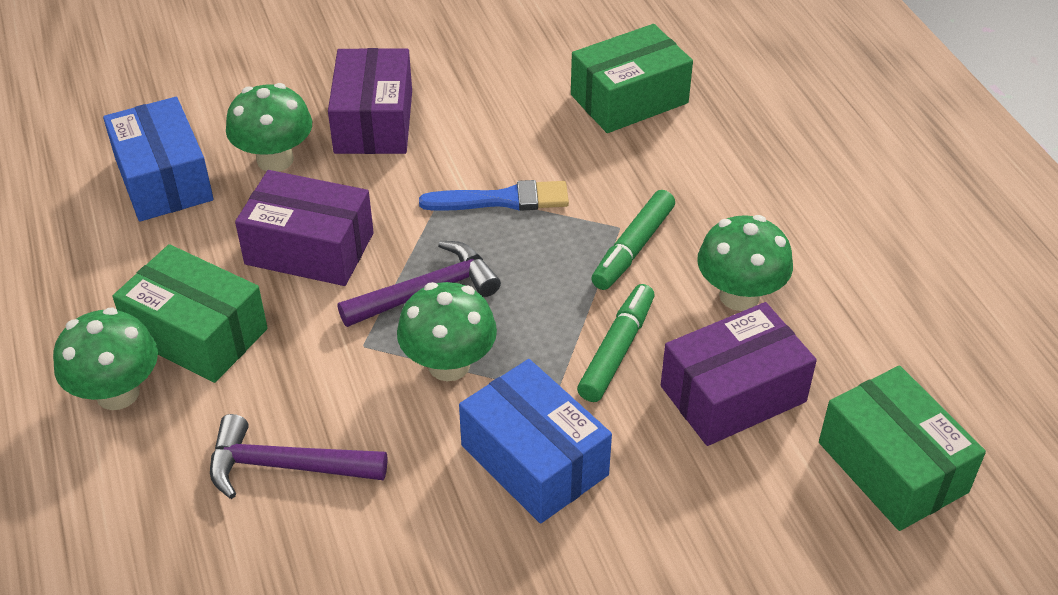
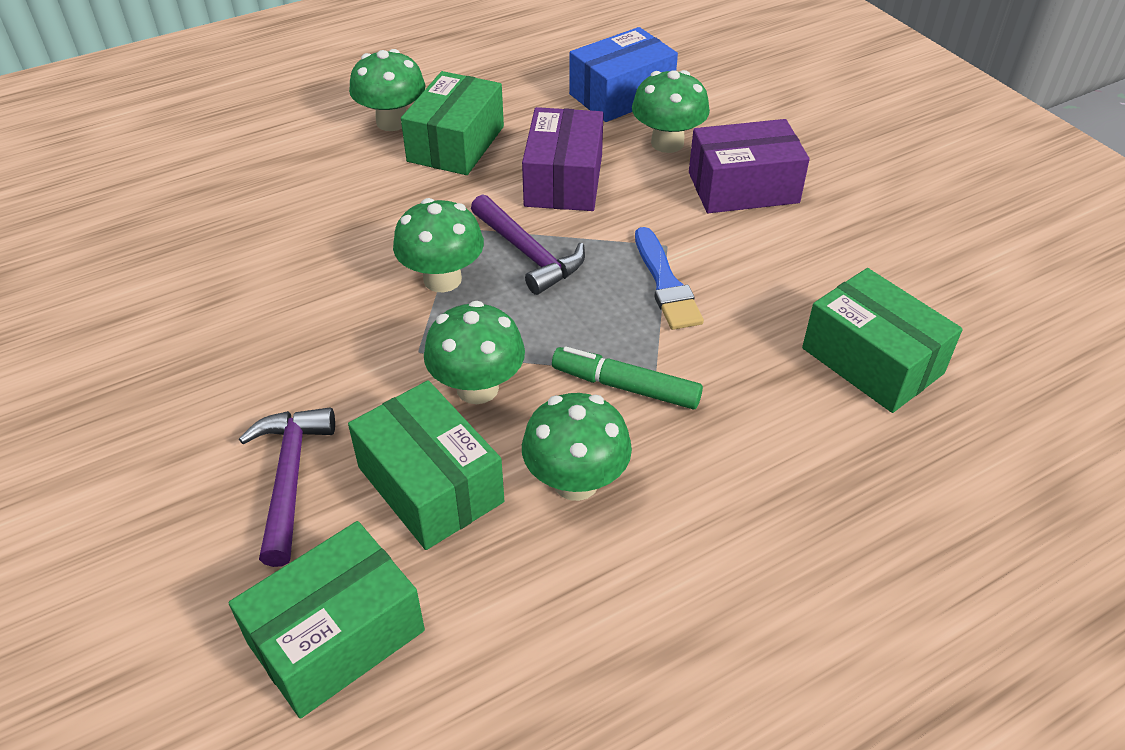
camera: 80 degrees right, 0 degrees up
purple hammer [210,414,387,499] -> purple hammer moved to [239,407,335,567]
blue box [459,359,612,523] -> none
green marker [577,284,655,402] -> green mushroom [424,301,525,404]
purple box [661,302,817,446] -> green box [348,380,504,550]

